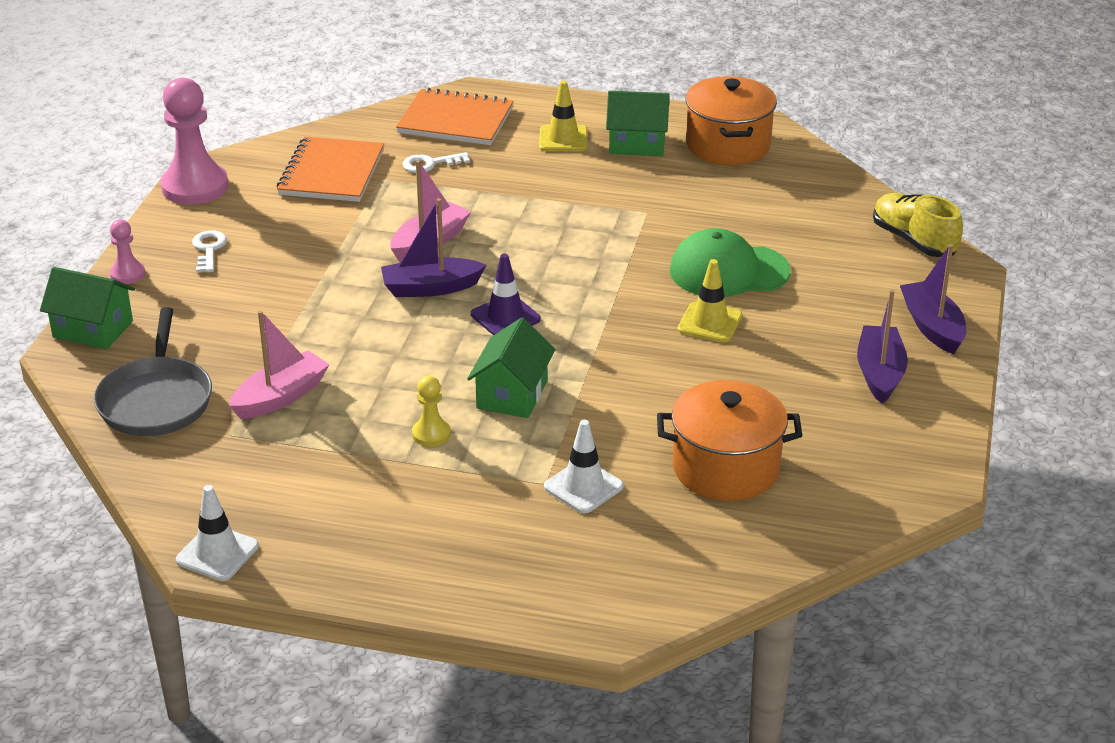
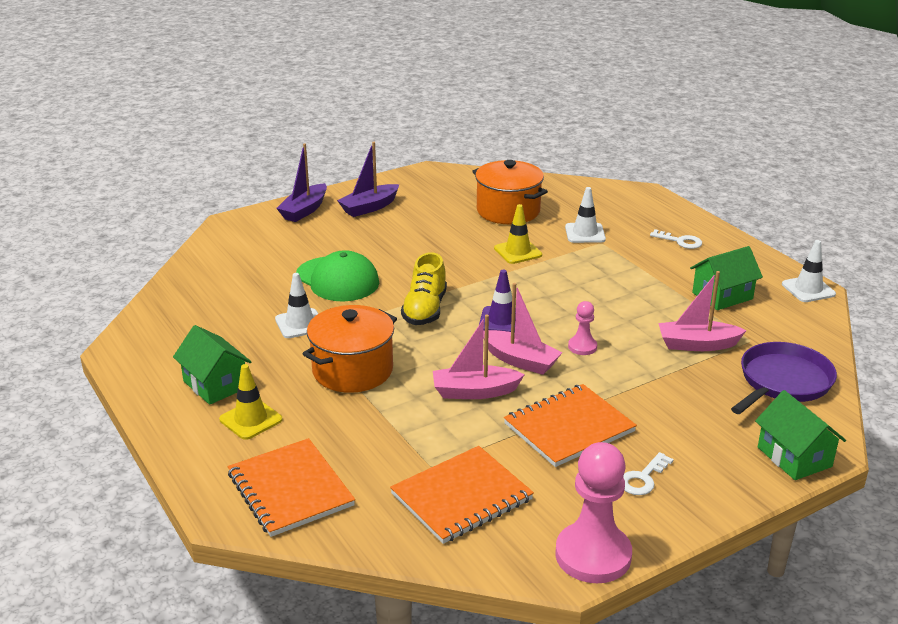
camera: 135 degrees left, 5 degrees down
grey pan [94,307,212,436] -> purple pan [731,342,837,414]
pink pawn [110,220,145,284] -> pink pawn moved to [568,301,597,355]
purple boat [381,199,486,297] -> pink boat [483,283,562,375]
white key [403,152,470,173] -> white key moved to [650,229,702,249]
yellow pawn [412,376,451,447] -> none
green house [467,317,555,418] -> green house moved to [690,246,763,310]
yellow traffic cone [678,259,742,342] -> yellow traffic cone moved to [494,204,542,264]
orange pot [685,76,777,165] -> orange pot moved to [303,305,397,393]
yellow shoe [873,193,963,257] -> yellow shoe moved to [401,252,447,325]
none -> white traffic cone [275,273,318,338]
none -> orange notebook [504,384,637,467]

